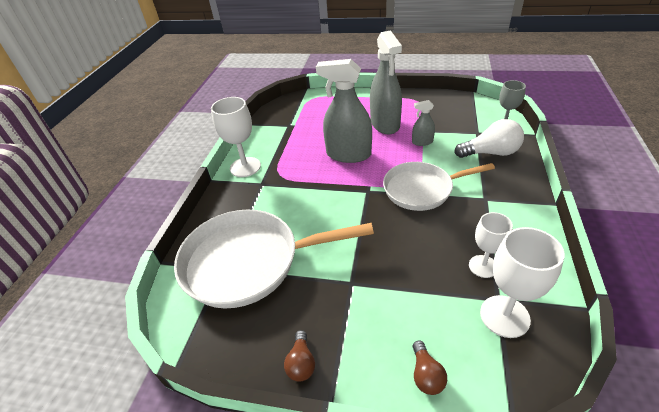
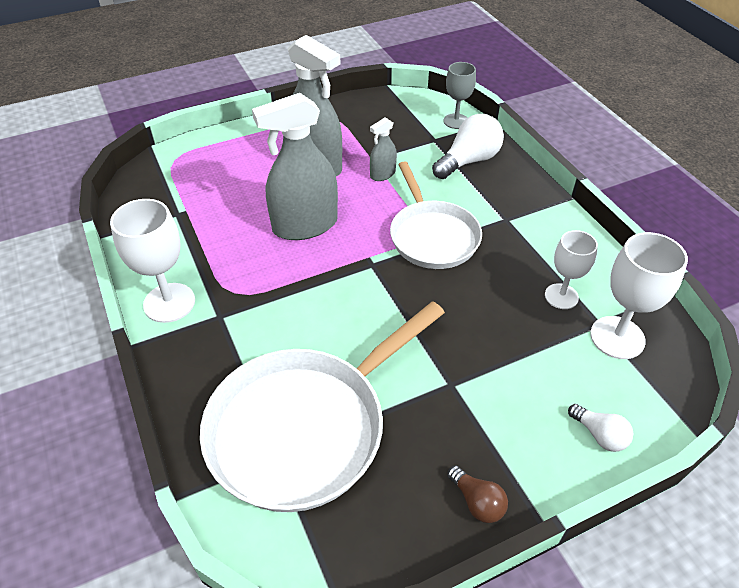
camera: 40 degrees left, 5 degrees up
white pan [383,162,495,211] -> white pan turned 60 degrees counterclockwise [390,161,482,269]
brown light bulb [413,340,447,395] -> white light bulb [568,404,633,452]

